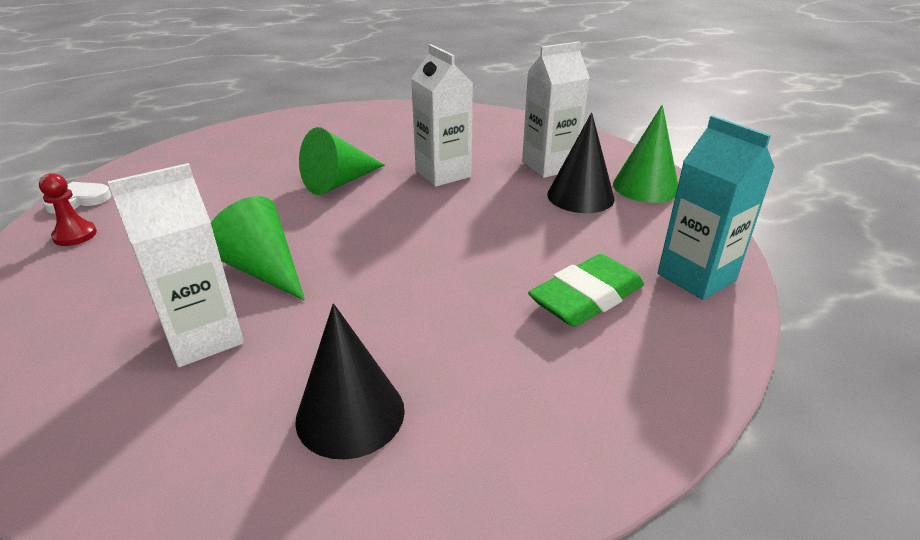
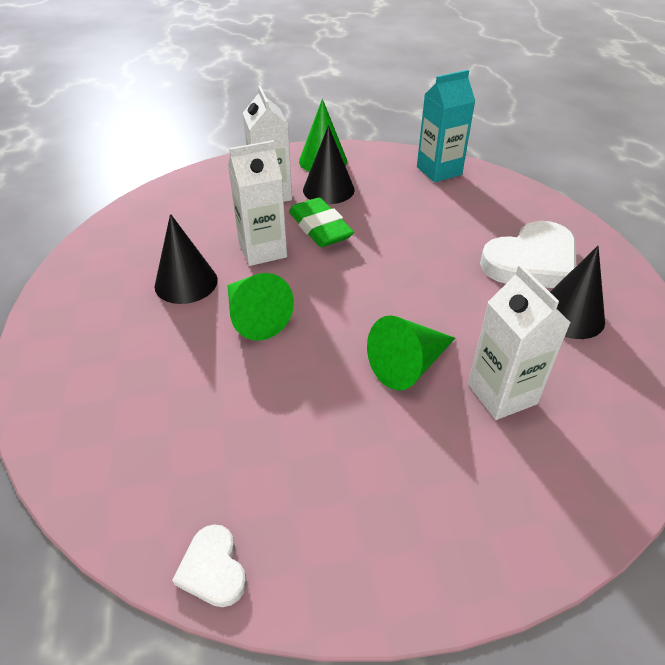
camera: 80 degrees left, 10 degrees up
red pawn [39,173,97,246] -> none
green eraser [528,254,644,327] -> green eraser moved to [289,197,354,247]
none -> black cone [155,214,218,304]
none -> white heart [480,221,576,288]

